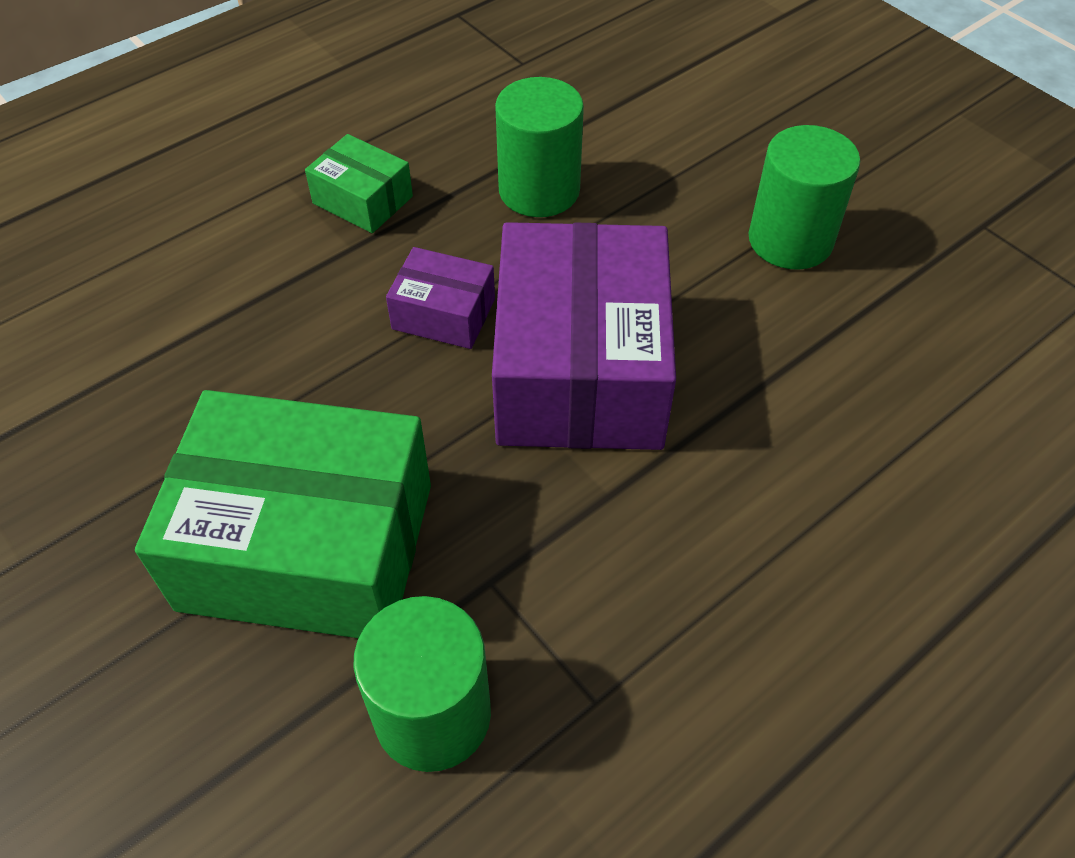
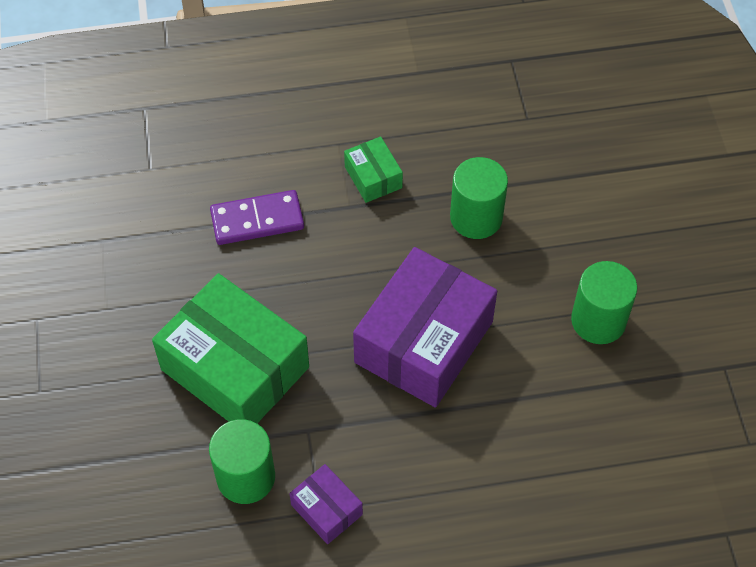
camera: 30 degrees right, 5 degrees up
purple box [386,247,495,349] -> purple box moved to [289,464,363,544]
none -> purple domino [210,190,304,245]

